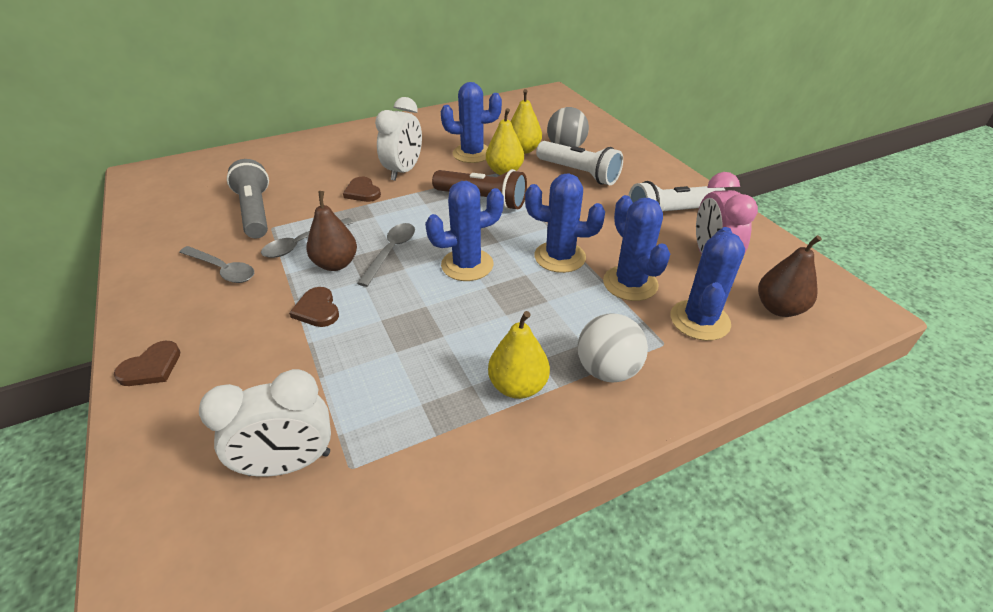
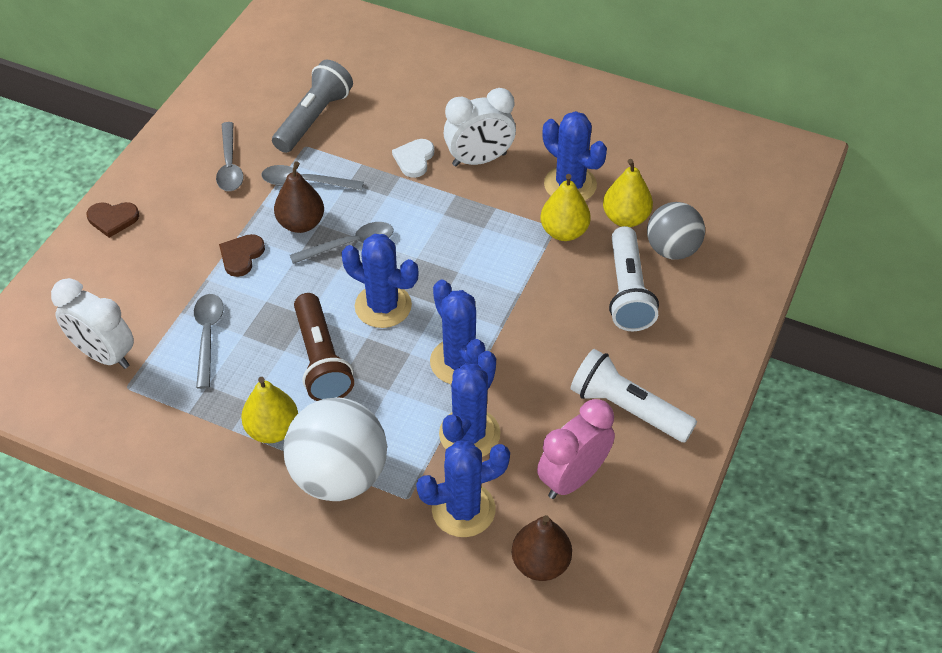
camera: 50 degrees right, 10 degrees up
brown heart [343,177,381,202] -> white heart [392,139,434,178]
brown flashlight [432,169,527,210] -> brown flashlight moved to [294,293,354,401]
white ball [578,313,648,382] -> white ball [283,397,387,501], size x1.55
none -> grey spoon [194,294,224,389]

